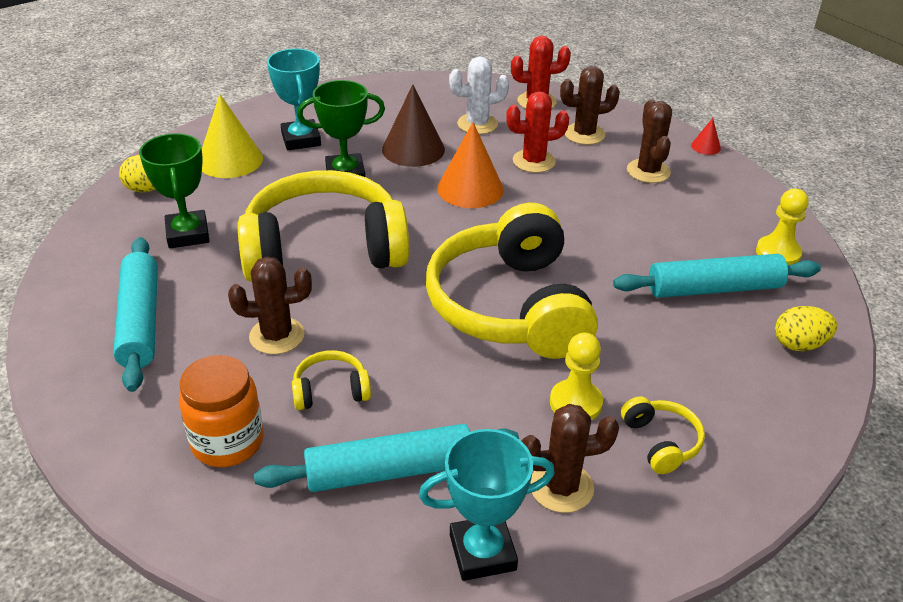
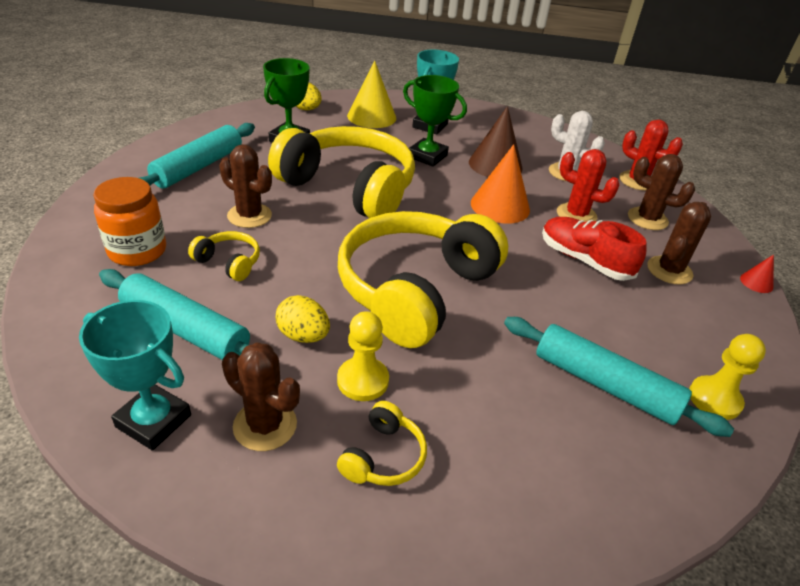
camera: 40 degrees right, 0 degrees up
yellow egg [775,306,837,351] -> yellow egg moved to [276,295,330,343]
none -> red shoe [542,217,647,281]

